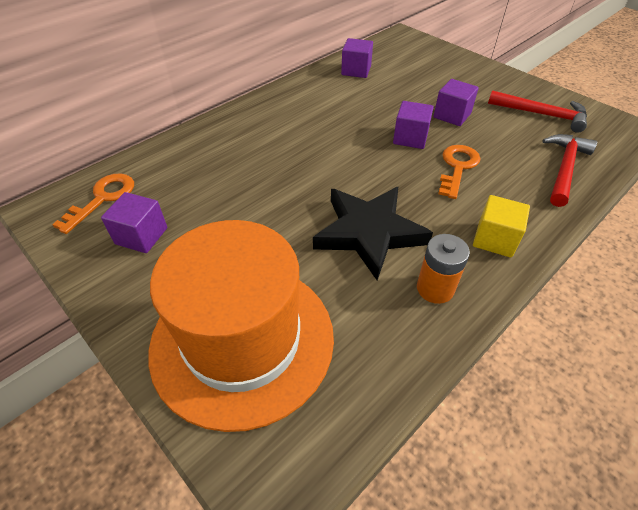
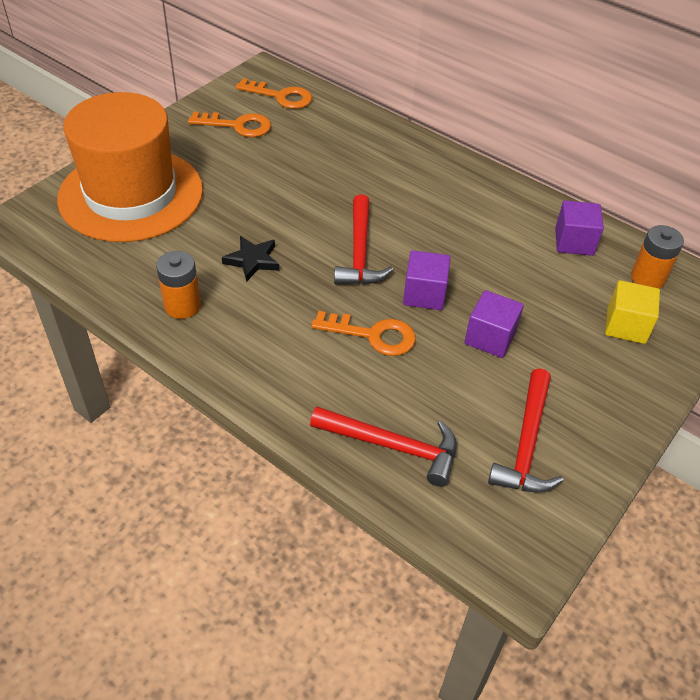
camera: 80 degrees right, 0 degrees up
purple cube [101,192,167,253] -> orange key [188,112,271,137]
black star [313,186,433,280] -> black star [222,236,280,282], size x0.50
yellow cube [473,195,530,258] -> yellow cube moved to [605,280,660,344]
none -> red hammer [334,194,393,285]
none -> orange battery [631,225,684,289]

